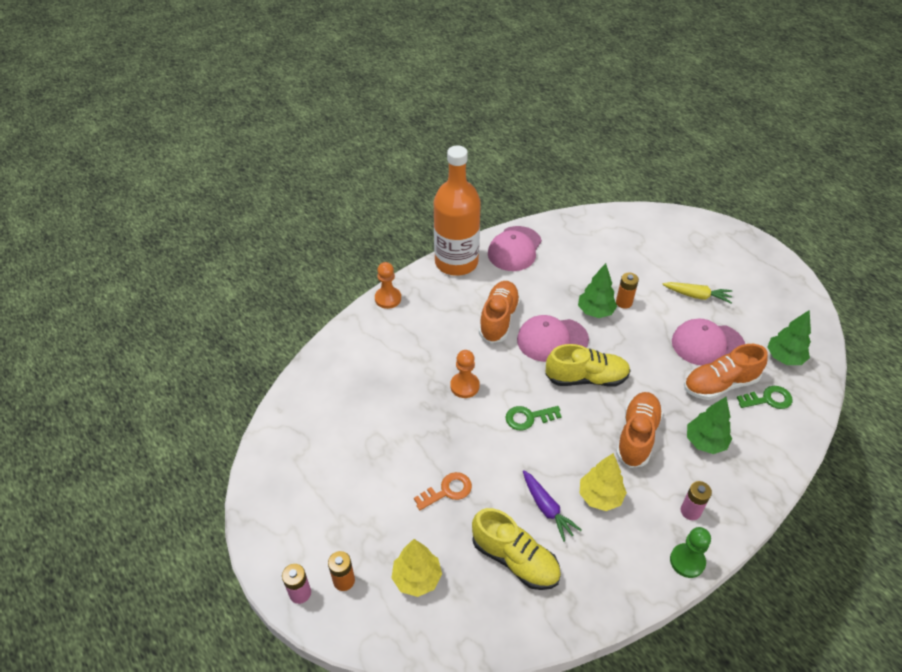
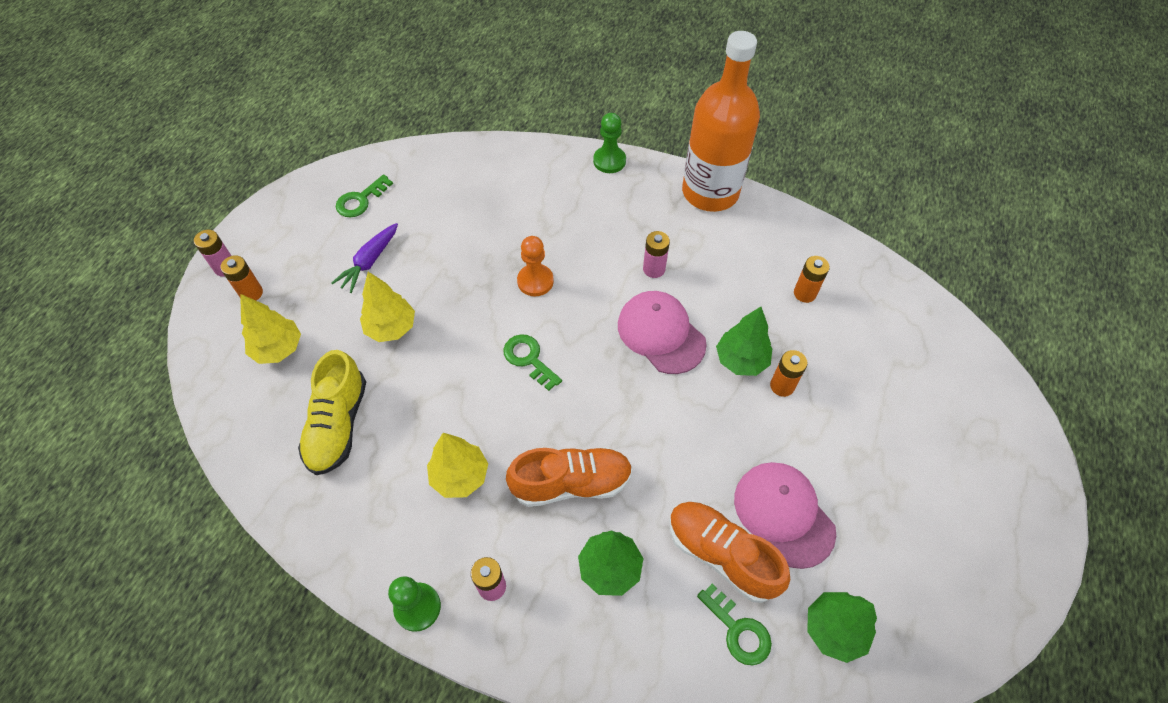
camera: 60 degrees right, 10 degrees up
orange pawn [375,262,401,309] -> green pawn [593,113,626,173]
orange key [414,472,472,510] -> yellow tree [360,272,415,342]
orange shoe [479,281,521,343] -> pink battery [643,231,670,278]
pink cap [488,226,542,271] -> none
purple carrot [523,470,582,542] -> purple carrot moved to [332,223,398,293]
yellow shoe [546,344,631,387] -> none
yellow carrot [662,282,732,303] -> none
none -> green key [336,174,393,218]
none -> orange battery [794,256,830,303]

